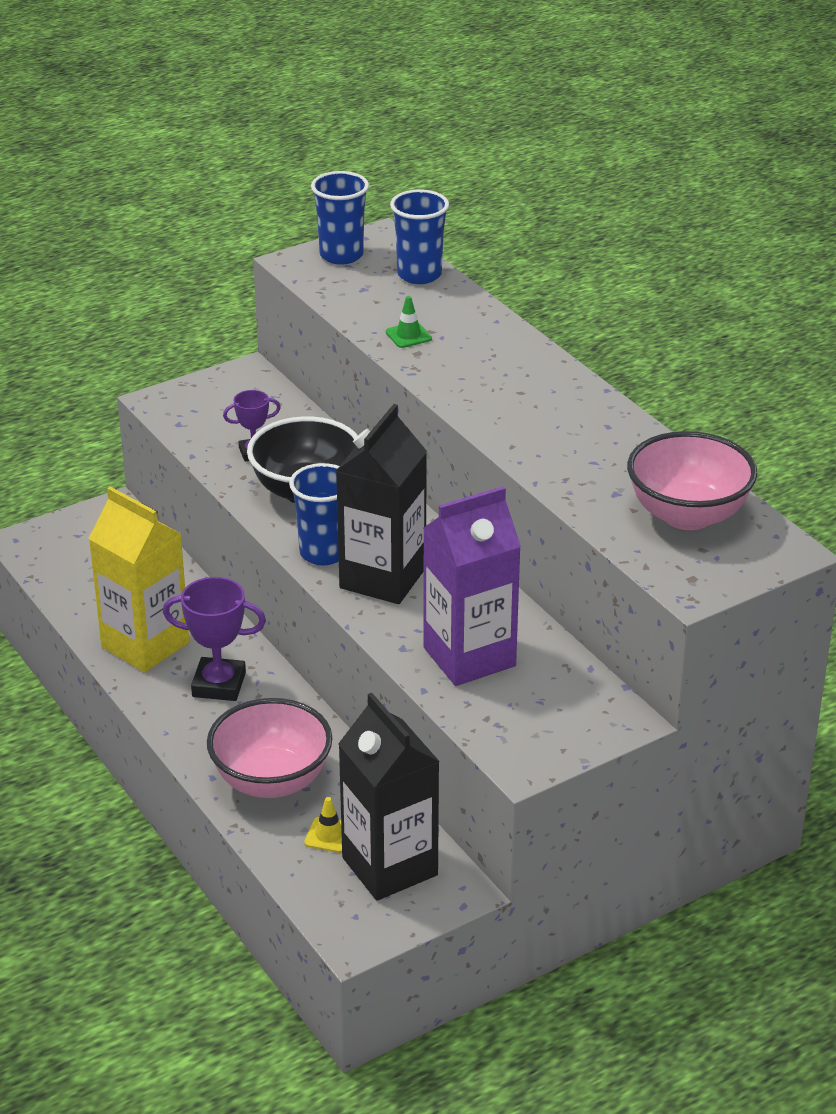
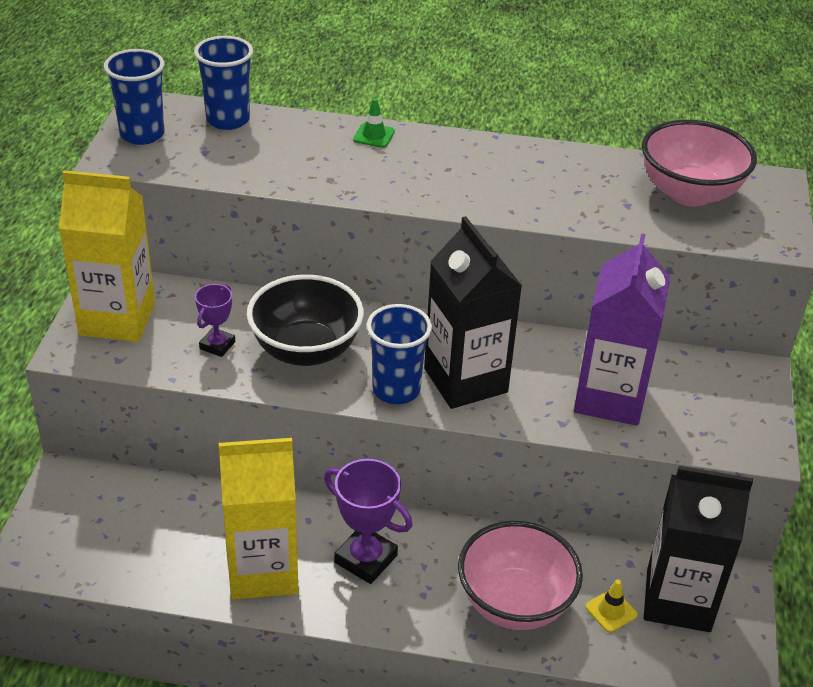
camera: 50 degrees left, 5 degrees up
purple trophy [163,577,266,701] -> purple trophy turned 75 degrees clockwise [324,459,413,584]
green traffic cone [386,296,432,348] -> green traffic cone moved to [353,98,395,148]
none -> yellow carton [59,170,155,342]

